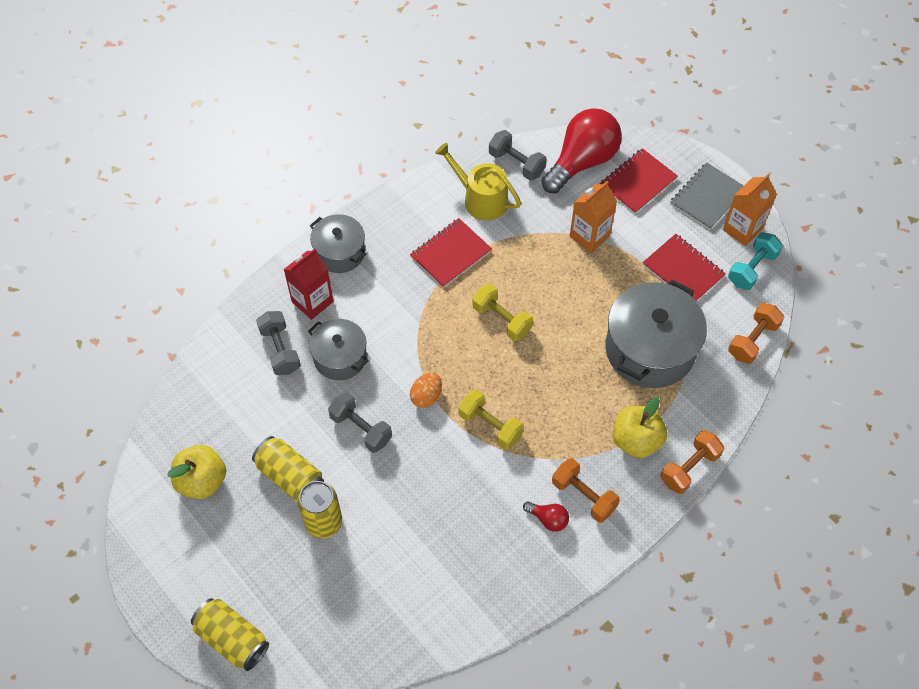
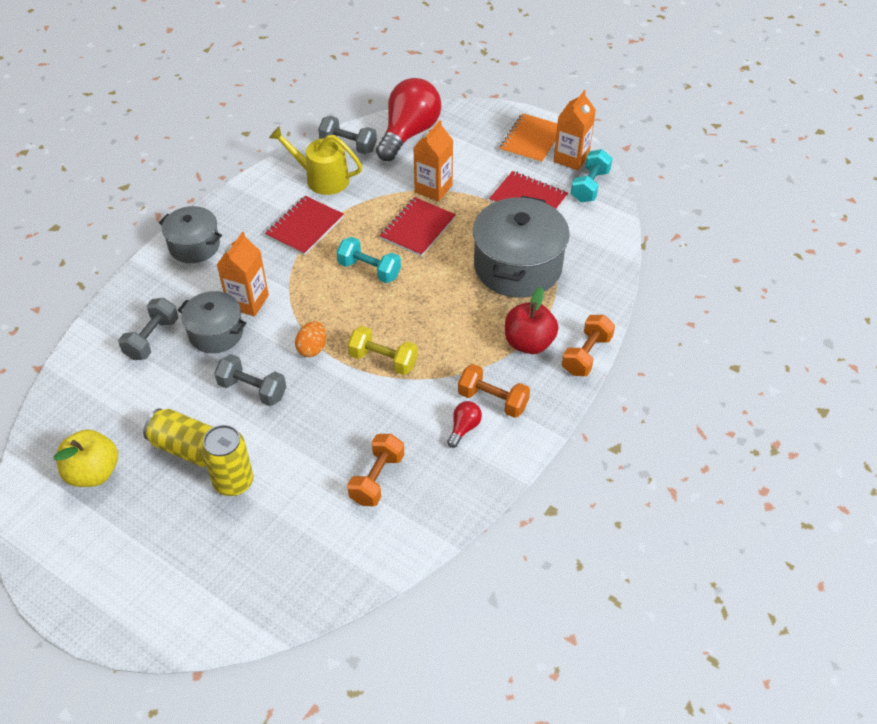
camera: 15 degrees left, 10 degrees down
yellow can [191,598,269,671] -> none
grey dumbbell [256,311,301,375] -> grey dumbbell turned 60 degrees clockwise [118,298,178,360]
red carton [284,248,334,320] -> none
yellow dumbbell [472,284,533,341] -> turquoise dumbbell [337,237,401,283]
red light bulb [523,501,569,532] -> red light bulb turned 75 degrees counterclockwise [447,401,482,448]
red notebook [600,148,678,214] -> red notebook moved to [379,197,456,257]
yellow apple [613,397,667,458] -> red apple [505,287,558,354]
grey notebook [670,163,744,230] -> orange notebook [499,113,558,164]
orange dumbbell [728,303,784,364] -> orange dumbbell moved to [347,434,404,506]
none -> orange carton [217,232,269,317]

